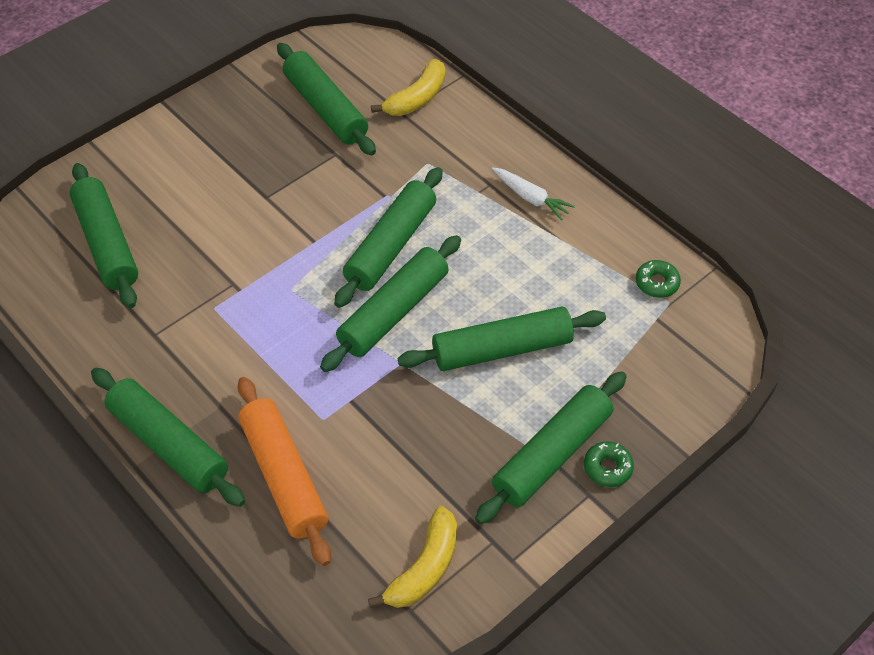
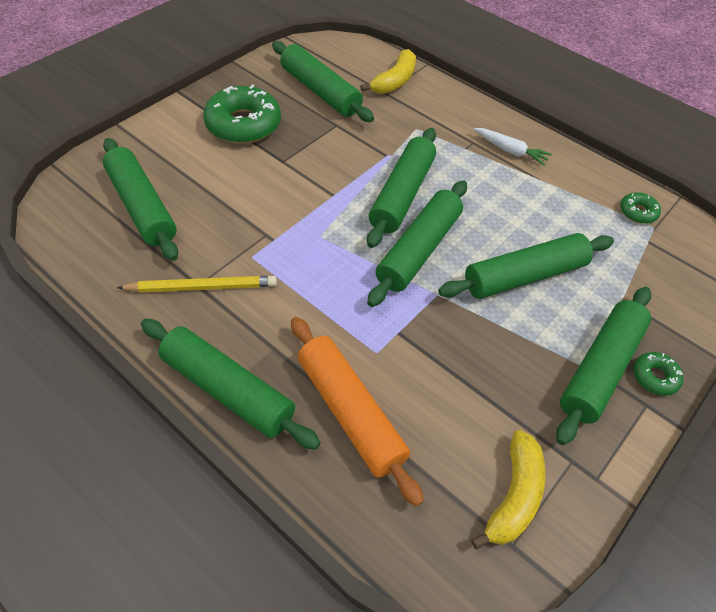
camera: 10 degrees left, 0 degrees up
none -> yellow pencil [117,276,277,293]
none -> green donut [203,84,281,144]

